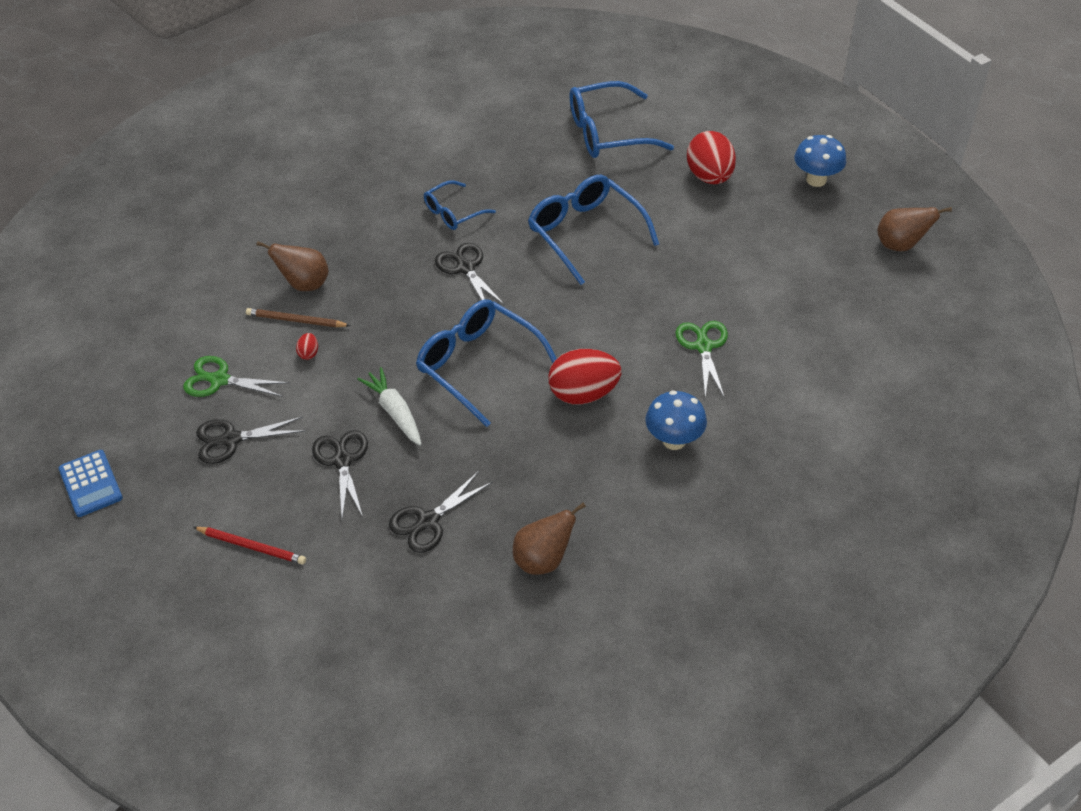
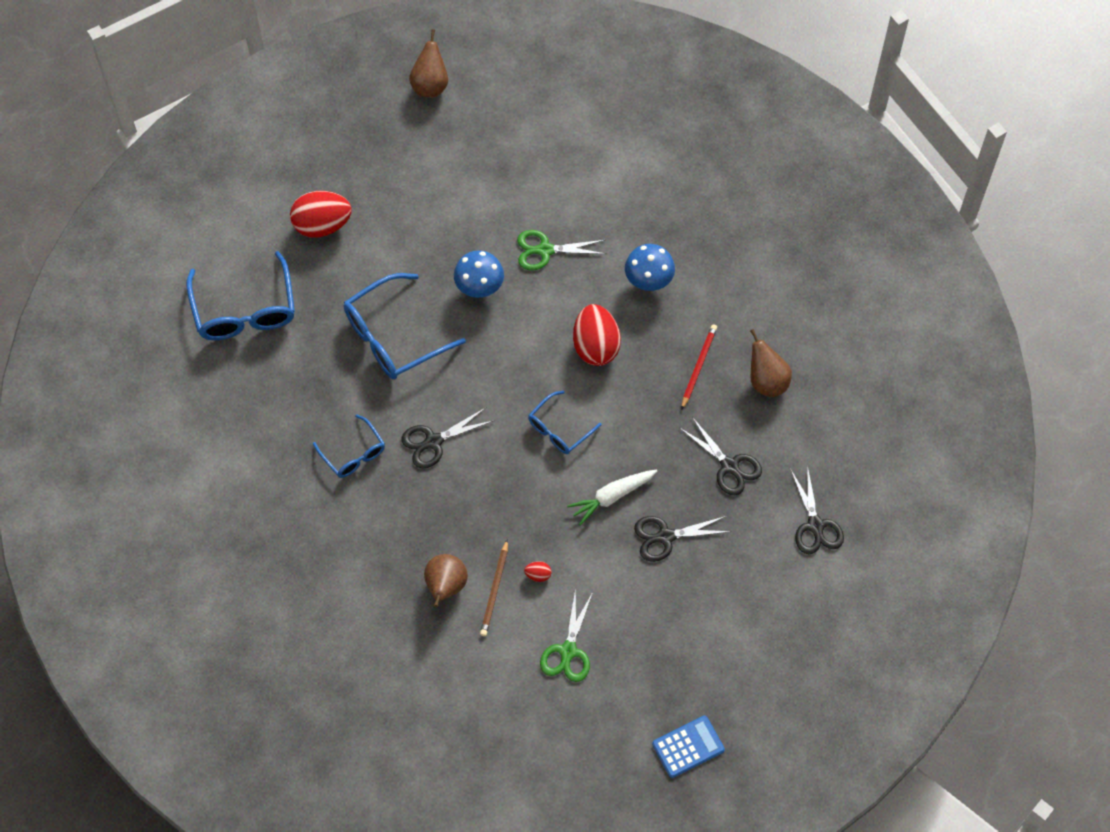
camera: 90 degrees left, 15 degrees up
red pencil [193,527,306,565] -> red pencil moved to [681,324,717,410]
black scissors [196,417,305,464] -> black scissors moved to [790,465,844,554]
blue glasses [416,299,557,427] -> blue glasses [528,390,601,454], size x0.57
blue mushroom [794,135,846,187] -> blue mushroom moved to [454,250,504,298]

